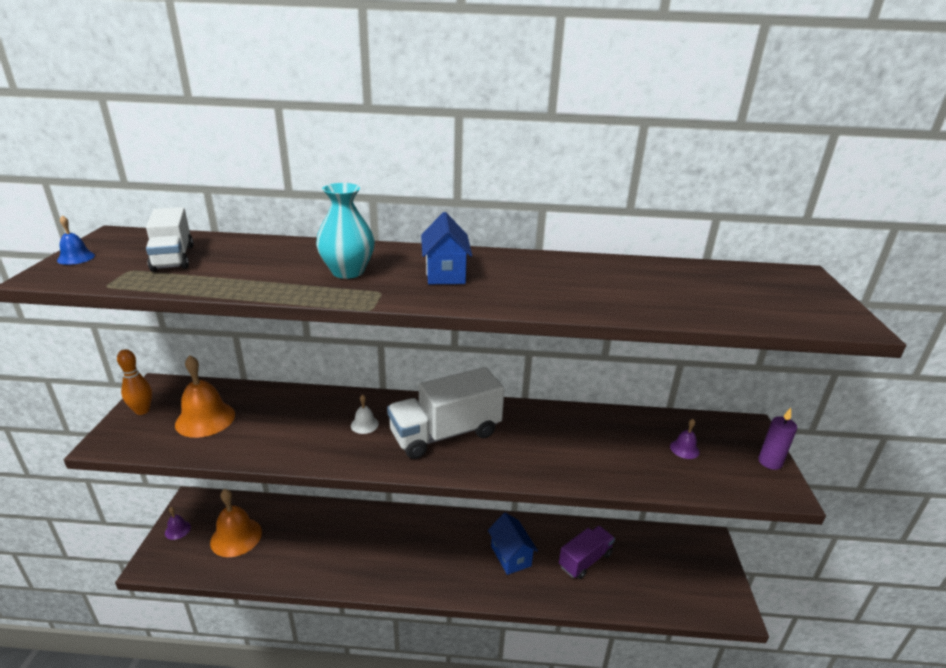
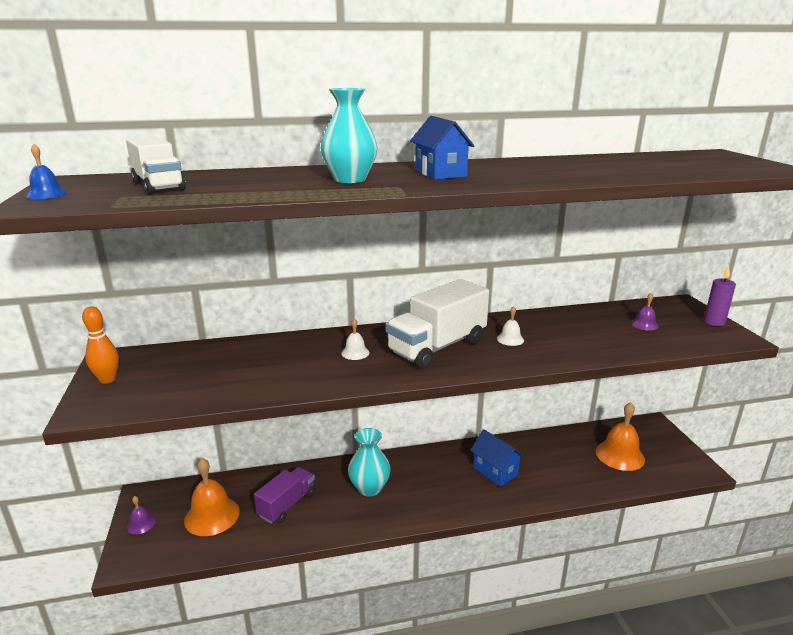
camera: 15 degrees left, 5 degrees down
orange bell [175,355,235,438] -> orange bell moved to [596,402,645,471]
purple truck [559,526,615,579] -> purple truck moved to [254,467,315,524]
none -> turquoise vase [348,428,391,496]
none -> white bell [497,306,524,346]

